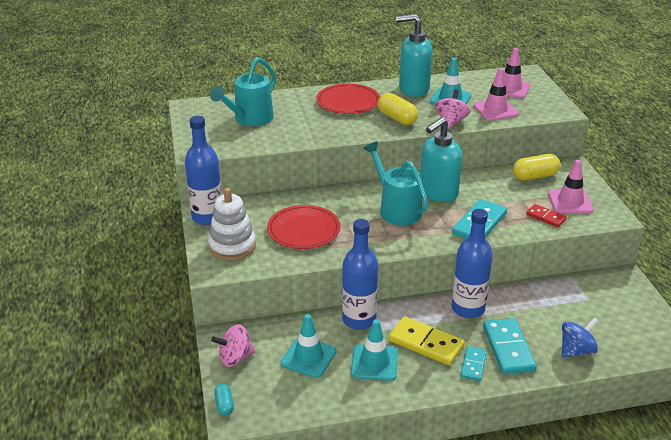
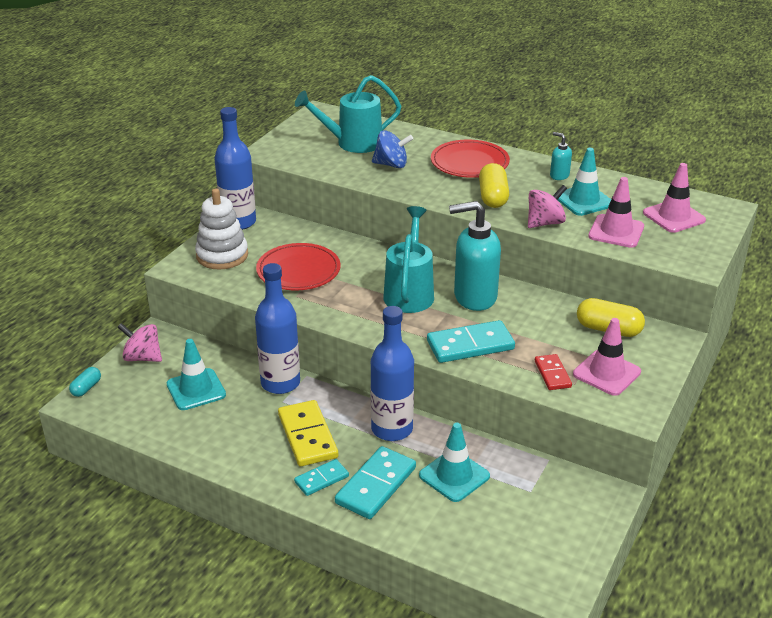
camera: 40 degrees right, 0 degrees up
turquoise traffic cone [351,319,398,381] -> turquoise traffic cone moved to [419,423,490,502]
turquoise soap dispenser [396,14,432,97] -> turquoise soap dispenser [550,132,572,180], size x0.45
blue spinning top [562,317,598,358] -> blue spinning top moved to [372,130,413,168]

